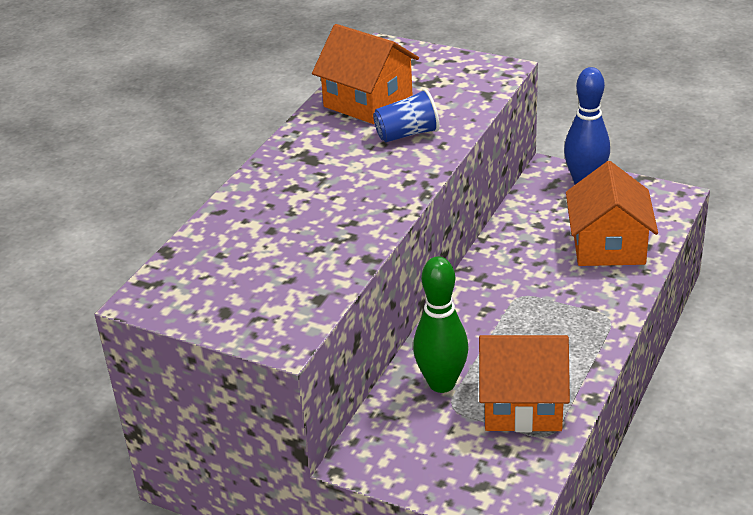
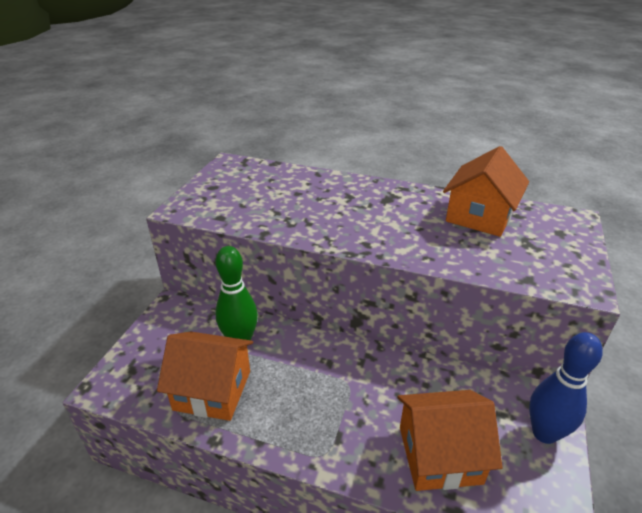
camera: 80 degrees right, 0 degrees up
blue cup [373,89,440,142] -> none
orange house [479,335,570,432] -> orange house turned 75 degrees counterclockwise [157,331,253,421]

